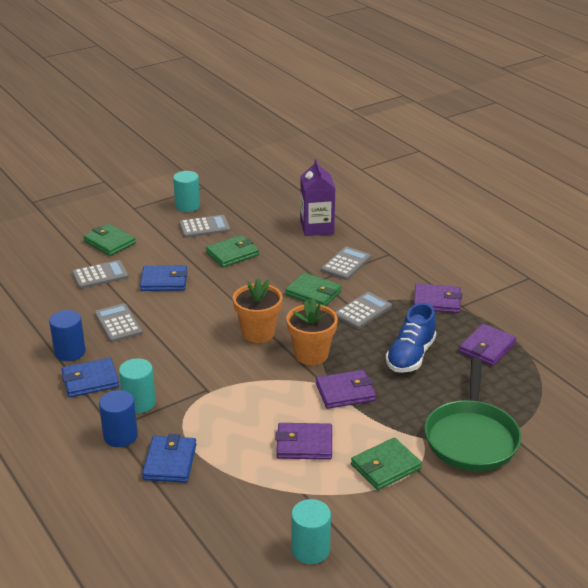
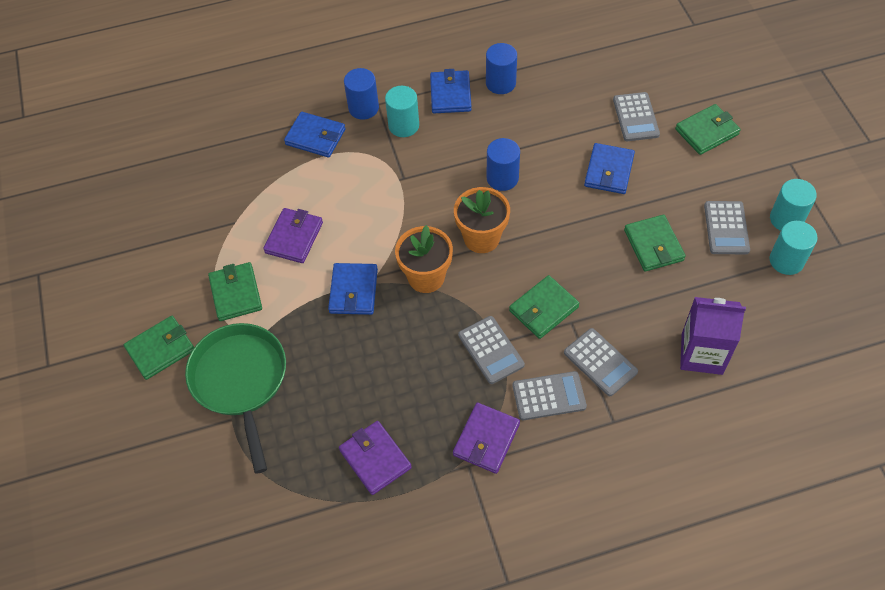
camera: 110 degrees right, 25 degrees up
grey calculator [94,303,142,342] -> grey calculator moved to [512,371,587,420]
turquoise cylinder [291,499,331,564] -> turquoise cylinder moved to [770,221,818,275]
purple wallet [316,370,376,409] -> blue wallet [328,263,378,315]
blue shoe [386,303,436,373] -> none
green pan [425,357,522,471] -> green pan turned 45 degrees clockwise [185,323,286,474]
none -> green wallet [124,316,194,380]
none -> blue cylinder [487,138,520,191]

